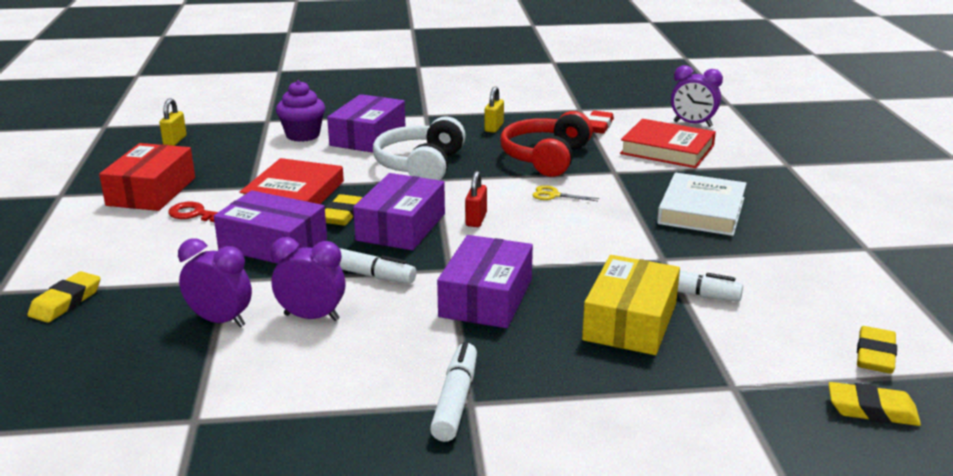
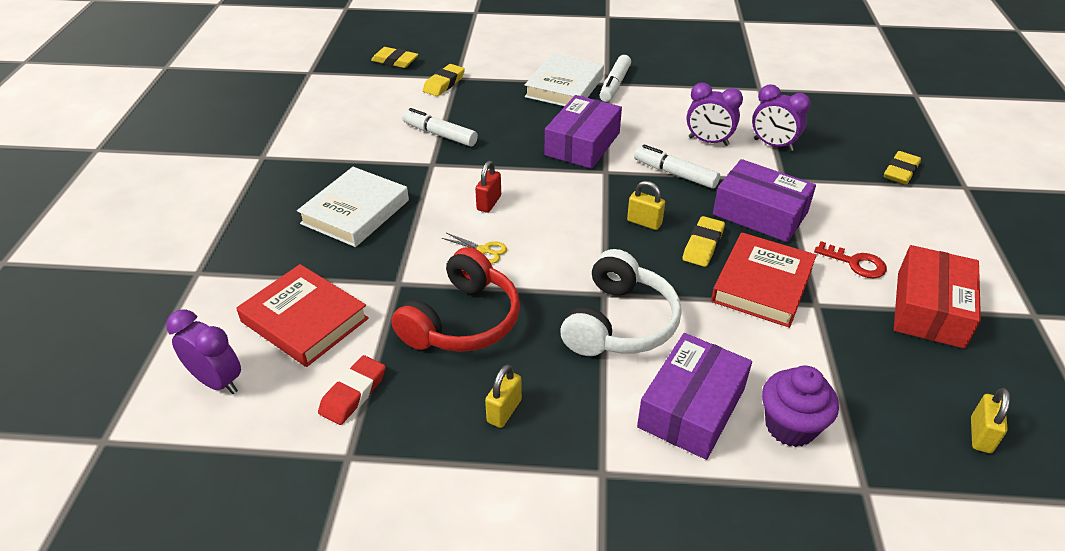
camera: 170 degrees left, 15 degrees up
purple box [353,173,445,251] -> yellow padlock [627,181,665,230]
red padlock [465,171,487,227] -> red padlock moved to [475,161,501,213]
yellow box [582,255,680,355] -> none
yellow eraser [857,326,897,374] -> yellow eraser moved to [423,64,465,96]
none -> white book [525,54,604,106]

